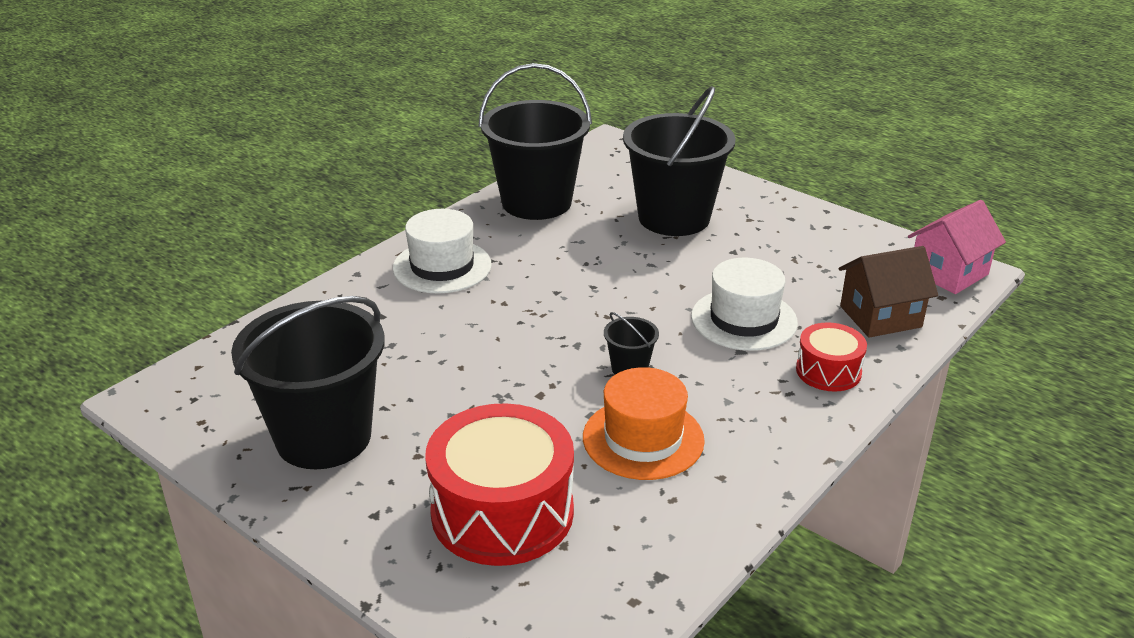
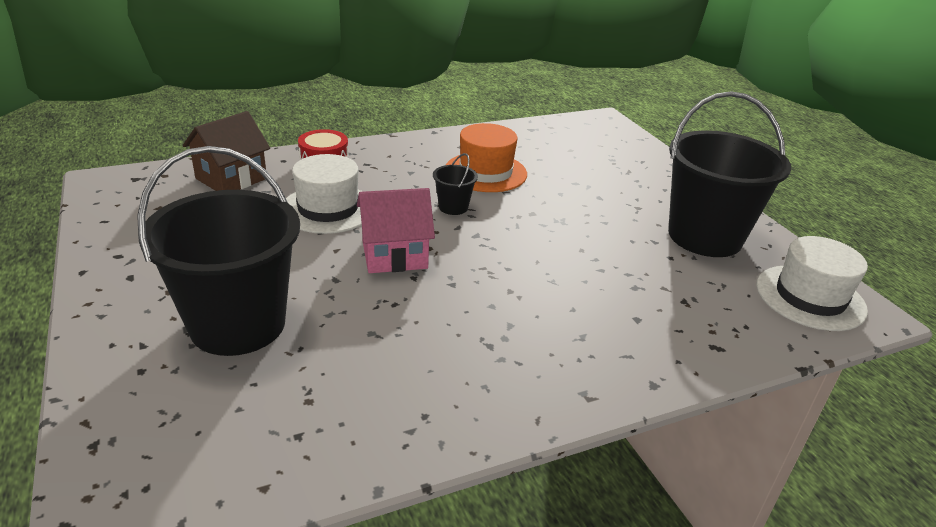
camera: 155 degrees left, 0 degrees up
white hat [393,209,492,294] -> white hat moved to [756,236,868,331]
red drum [425,403,574,566] -> none
black bucket [478,63,592,220] -> none
brown house [838,246,938,338] -> brown house turned 60 degrees counterclockwise [183,111,270,191]
pink house [908,200,1006,294] -> pink house moved to [357,188,435,273]

